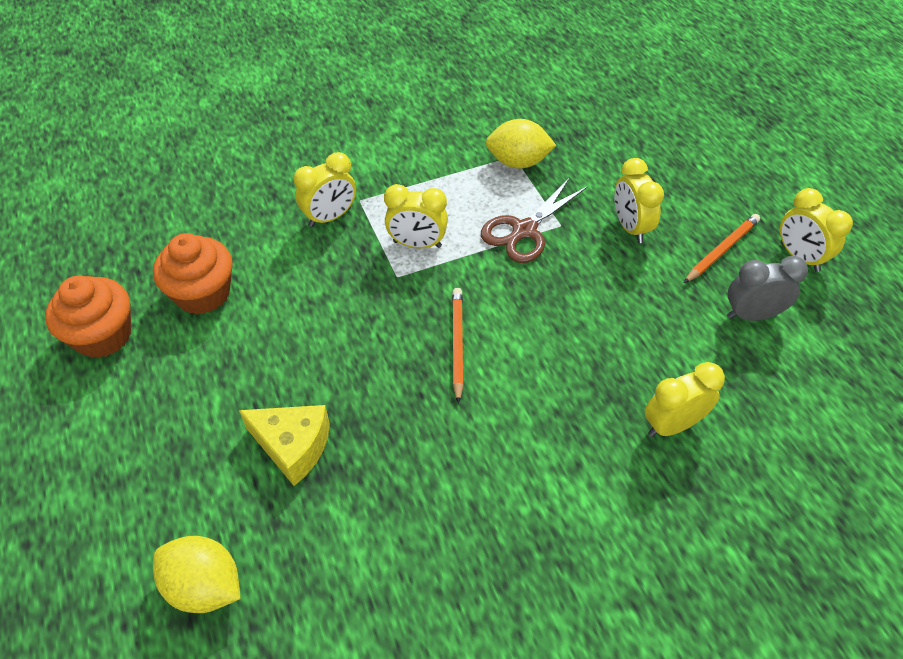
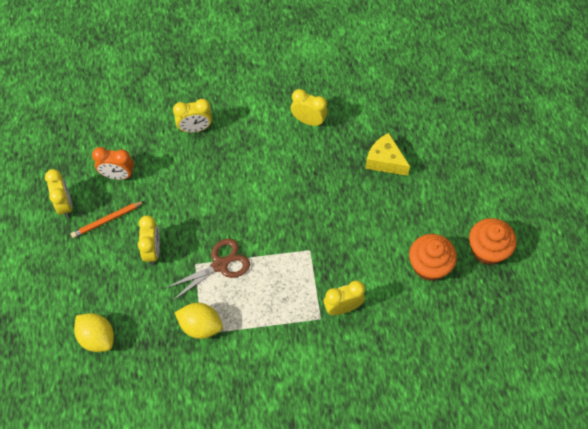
camera: 165 degrees left, 10 degrees up
yellow lemon [153,536,240,613] -> yellow lemon moved to [74,313,114,352]
yellow clock [384,184,448,248] -> yellow clock moved to [291,89,328,127]
orange pencil [452,288,464,404] -> none
grey clock [727,256,808,321] -> orange clock [92,147,134,180]

